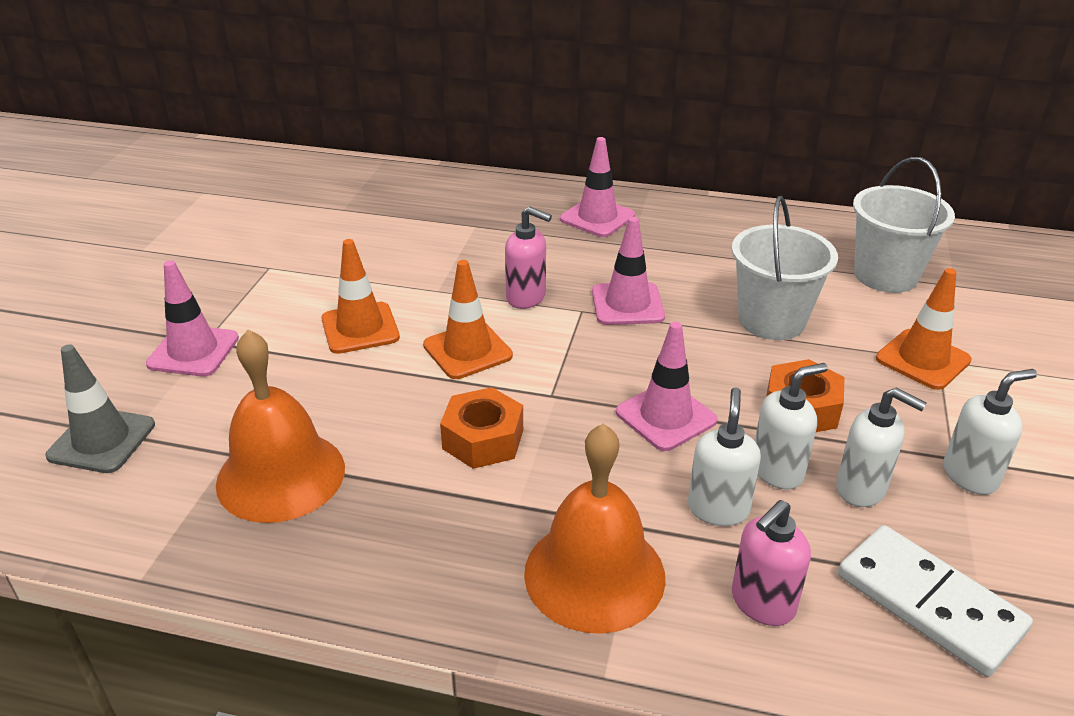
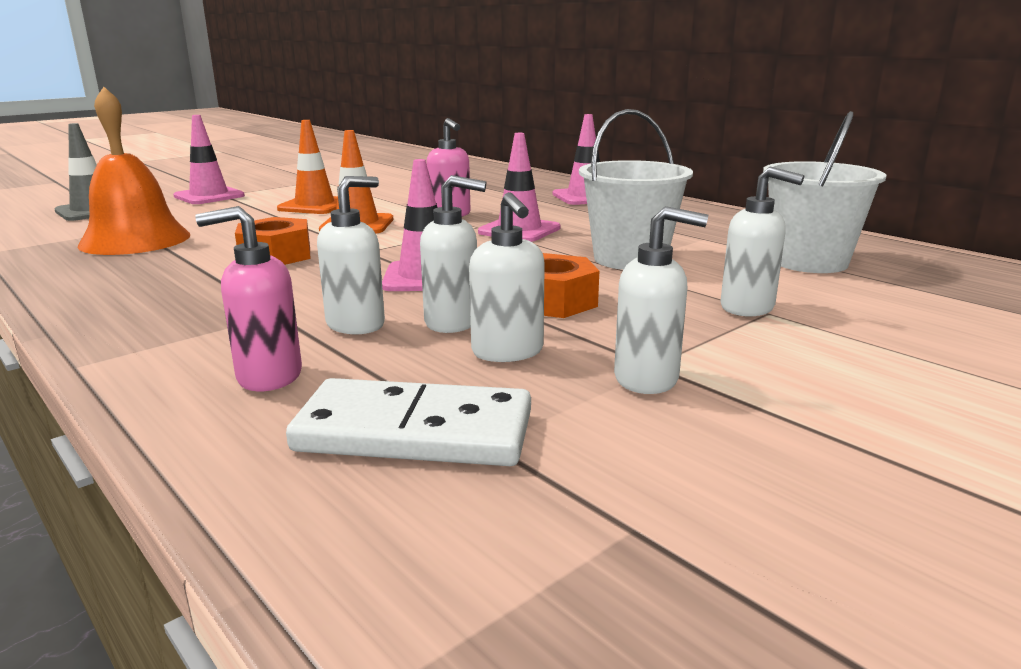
camera: 35 degrees right, 15 degrees down
orange bell [524,424,666,634] -> none
white domino [838,525,1033,677] -> white domino turned 75 degrees counterclockwise [286,378,531,466]
orange traffic cone [876,268,972,390] -> white soap dispenser [720,166,804,317]

